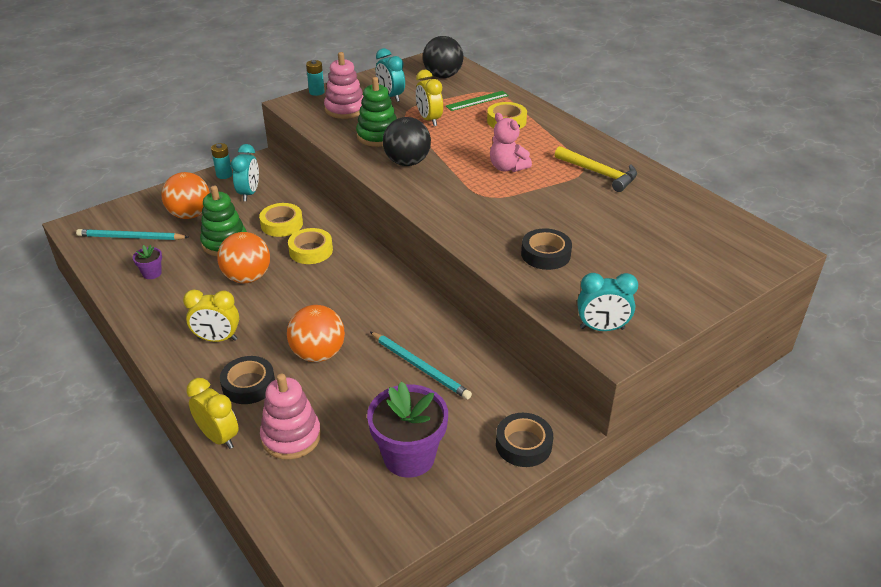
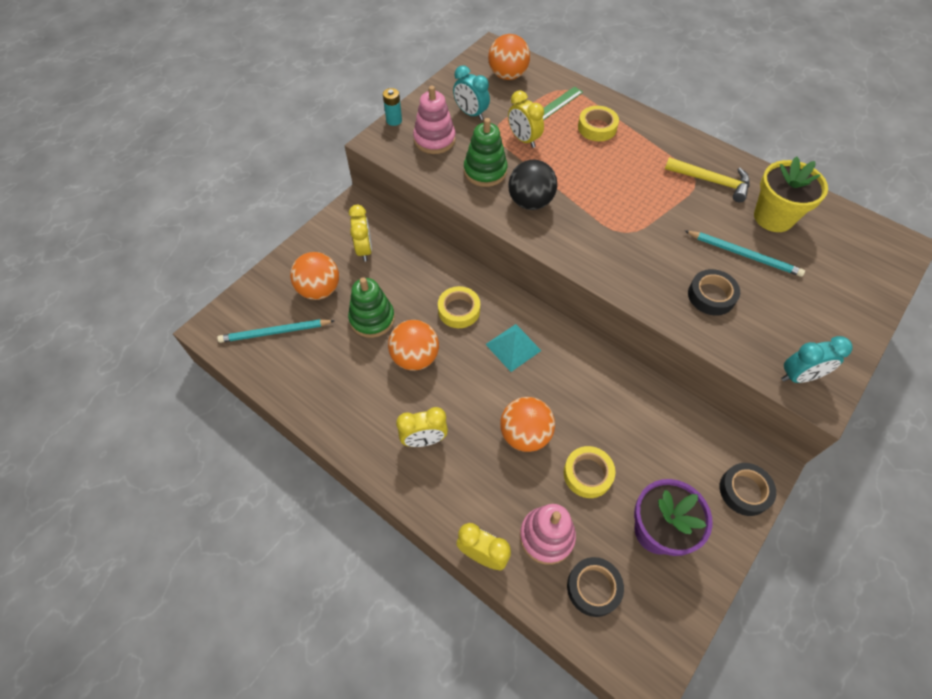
camera: 15 degrees left, 20 degrees up
purple flower pot [133,245,162,279] -> none
turquoise battery [211,143,232,179] -> none
black tape [220,356,275,404] -> black tape moved to [567,557,624,617]
turquoise clock [231,144,259,201] -> yellow clock [349,205,372,262]
yellow tape [259,203,303,237] -> yellow tape moved to [564,446,615,498]
turquoise pencil [370,332,472,399] -> turquoise pencil moved to [685,231,805,277]
black ball [423,36,463,78] -> orange ball [488,34,530,80]
pink teddy bear [490,113,532,172] -> none
none -> turquoise pyramid [485,324,542,372]
none -> yellow flower pot [754,156,828,232]

